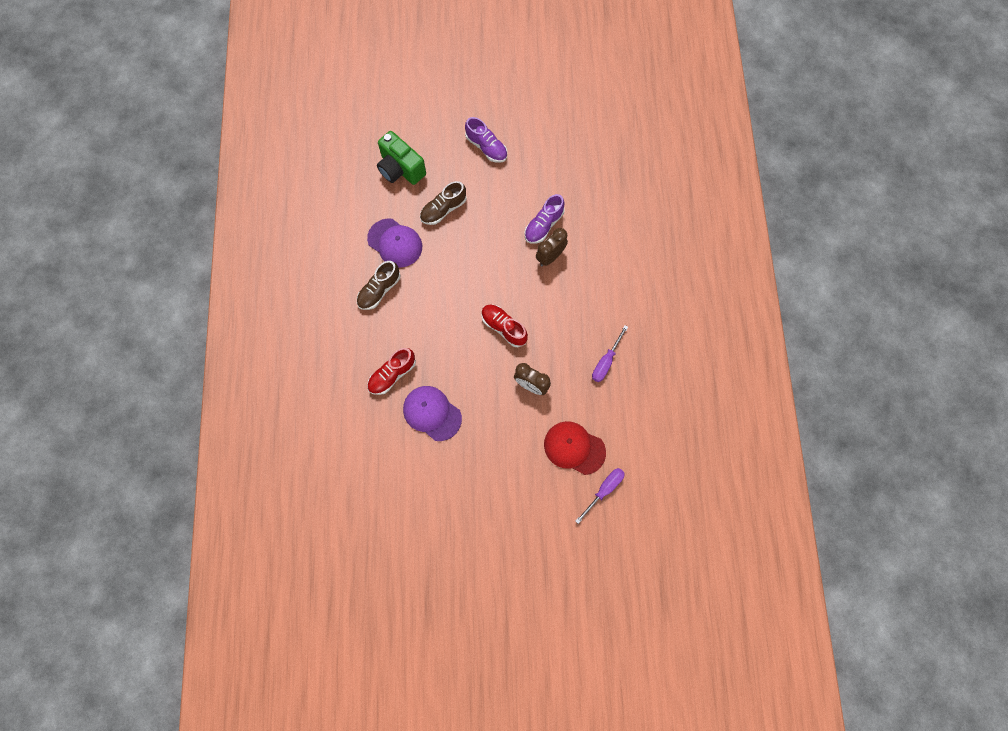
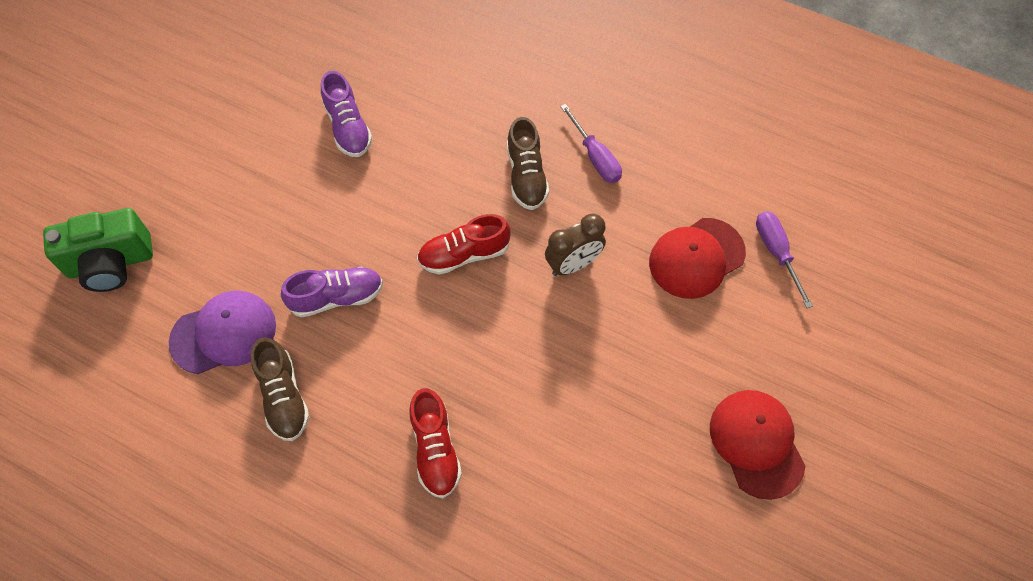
camera: 60 degrees left, 10 degrees down
purple cap [403,386,462,441] -> none
brown shoe [420,181,467,225] -> brown shoe moved to [507,117,549,210]
purple shoe [465,117,507,163] -> purple shoe moved to [281,267,383,317]
brown clock [536,228,568,266] -> none
none -> red cap [710,390,806,500]

